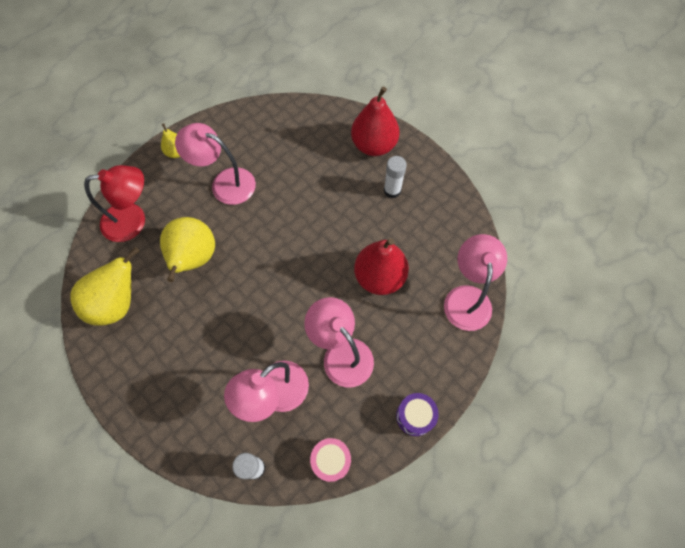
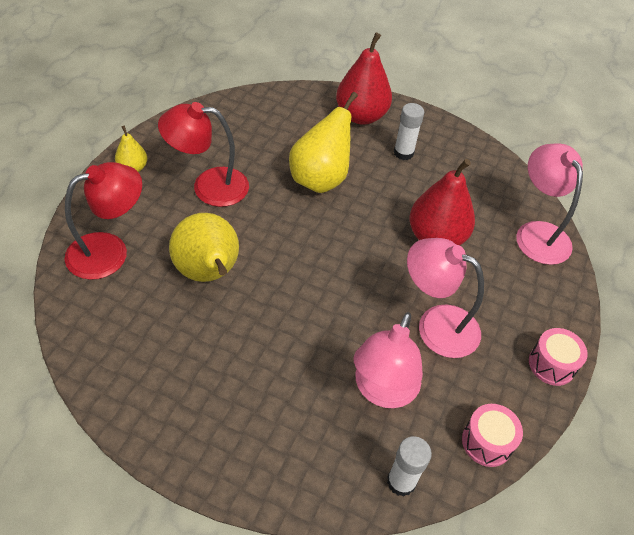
camera: 25 degrees left, 15 degrees down
yellow pear [70,247,140,326] -> yellow pear moved to [289,92,358,193]
pink lamp [175,123,256,205] -> red lamp [158,102,249,207]
purple drum [396,393,439,436] -> pink drum [529,328,588,386]

